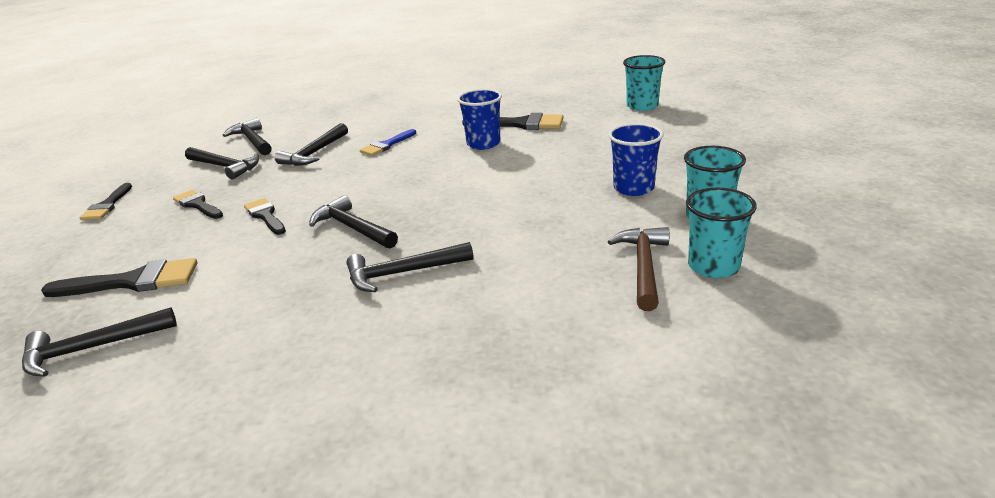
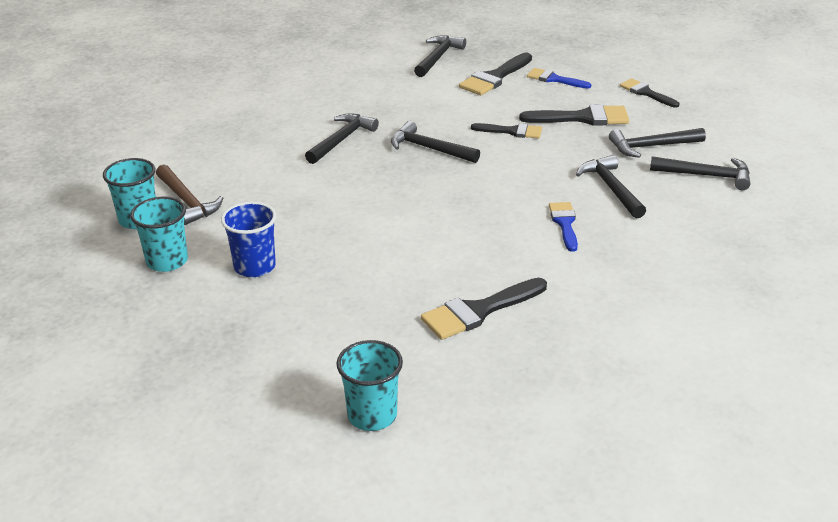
camera: 135 degrees right, 5 degrees up
black brush [173,190,223,219] -> black brush [519,104,629,126], size x1.55
black hammer [309,195,398,249] -> black hammer turned 150 degrees counterclockwise [391,121,480,163]
blue cup [457,89,502,150] -> none
none -> blue brush [527,68,591,89]

